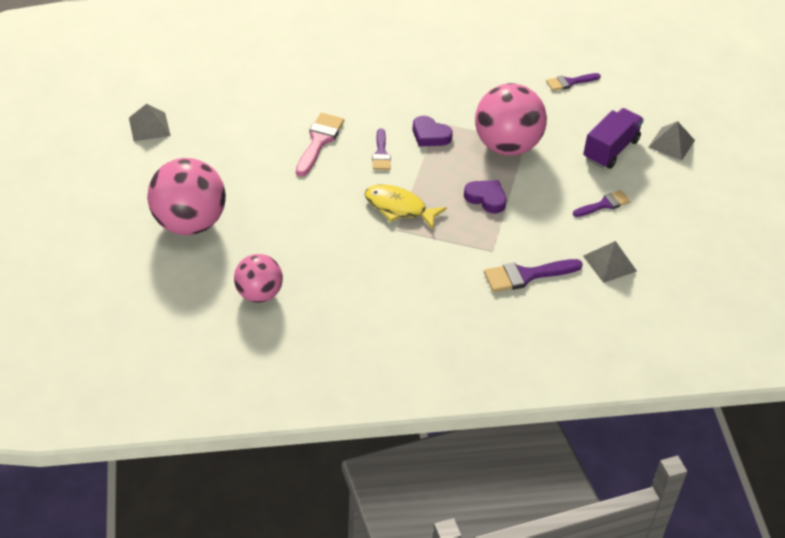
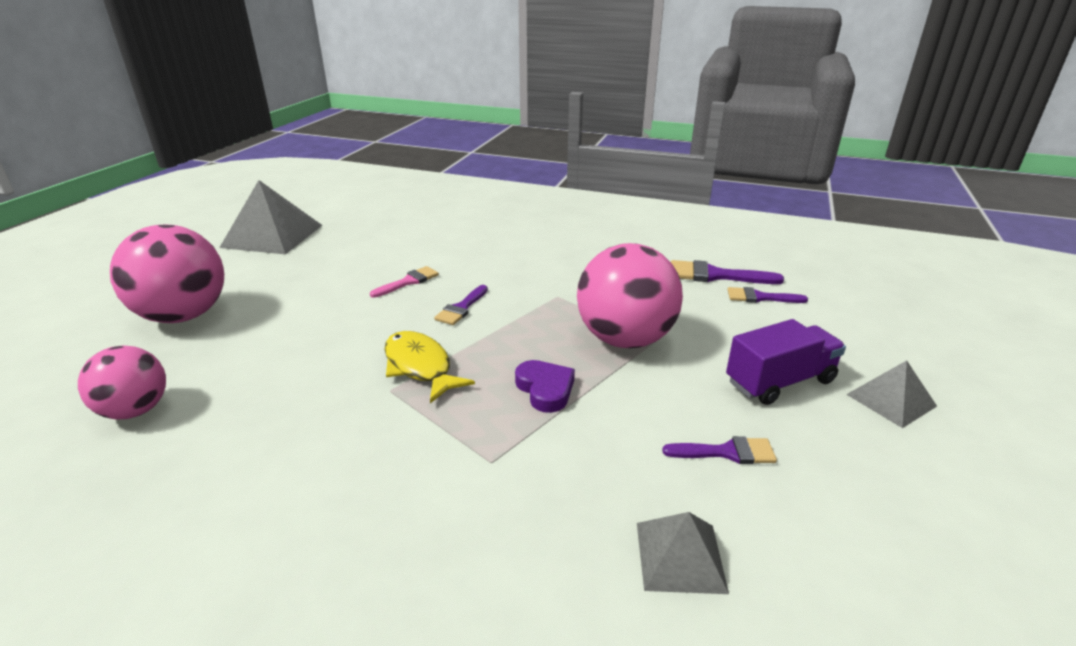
camera: 30 degrees right, 15 degrees down
grey pyramid [129,104,171,141] -> grey pyramid [219,180,322,255], size x1.82
pink brush [296,113,344,177] -> pink brush [370,266,439,298], size x0.66
purple heart [413,116,453,147] -> none
purple brush [484,259,583,292] -> purple brush moved to [671,260,784,284]

